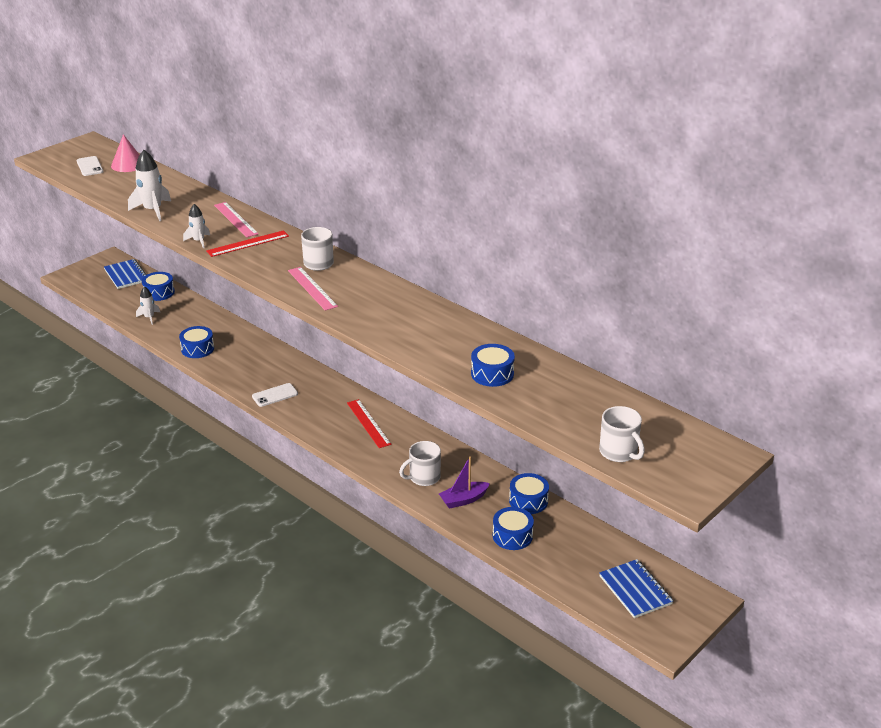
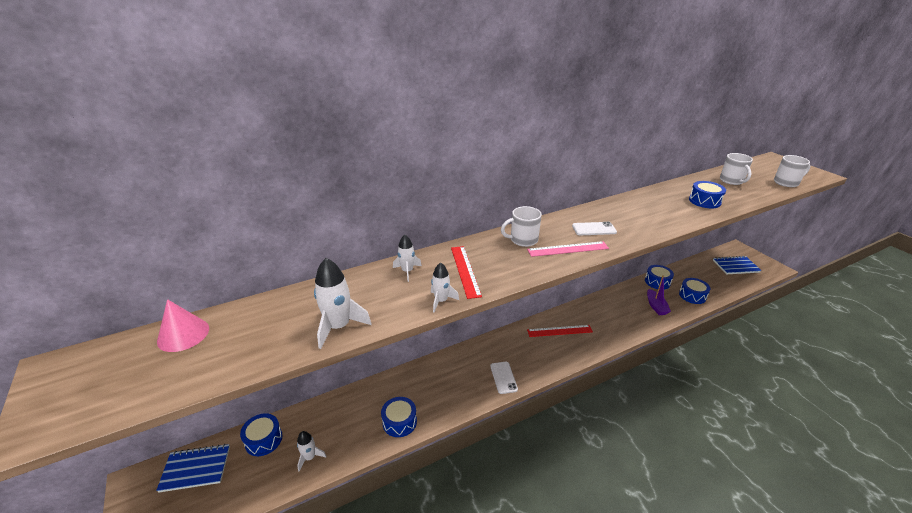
camera: 70 degrees left, 0 degrees up
white phone [77,156,103,176] -> white phone moved to [572,222,617,235]
pink ruler [214,202,259,238] -> white rocket [393,235,422,282]
white mug [399,441,441,486] -> white mug moved to [720,153,753,185]

